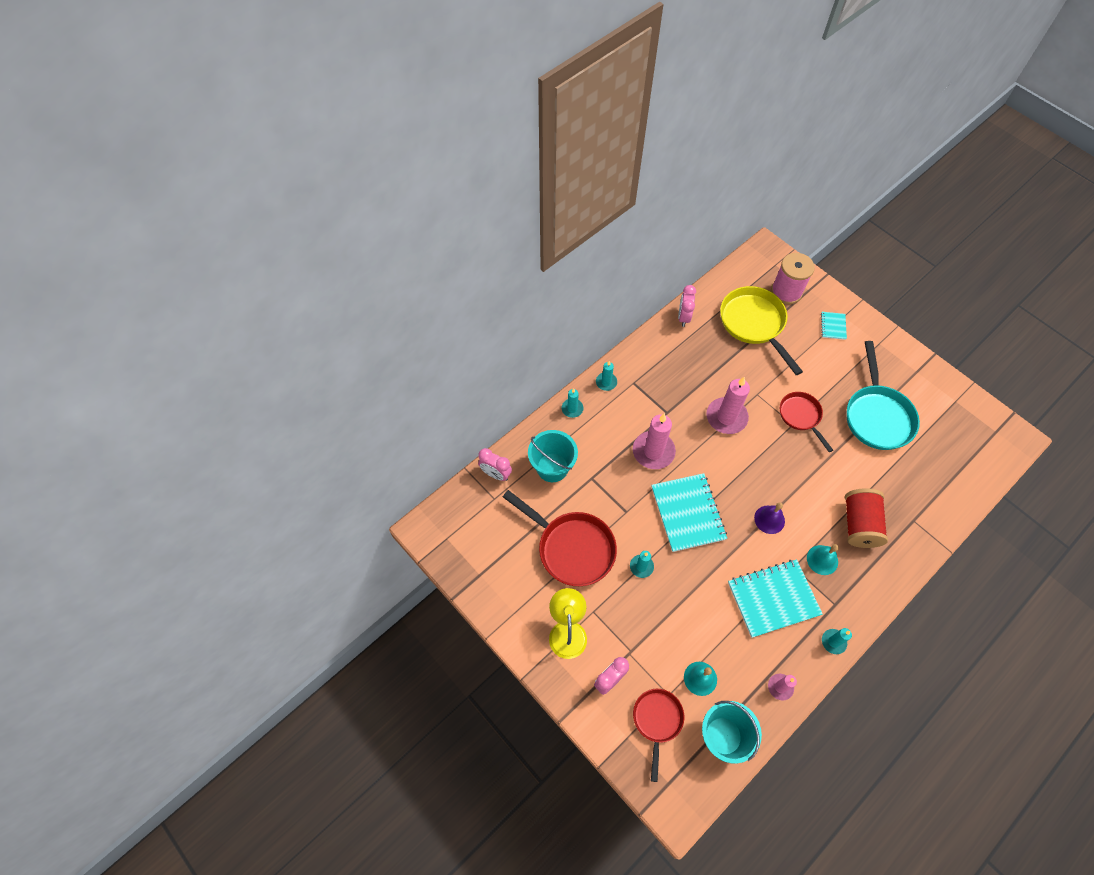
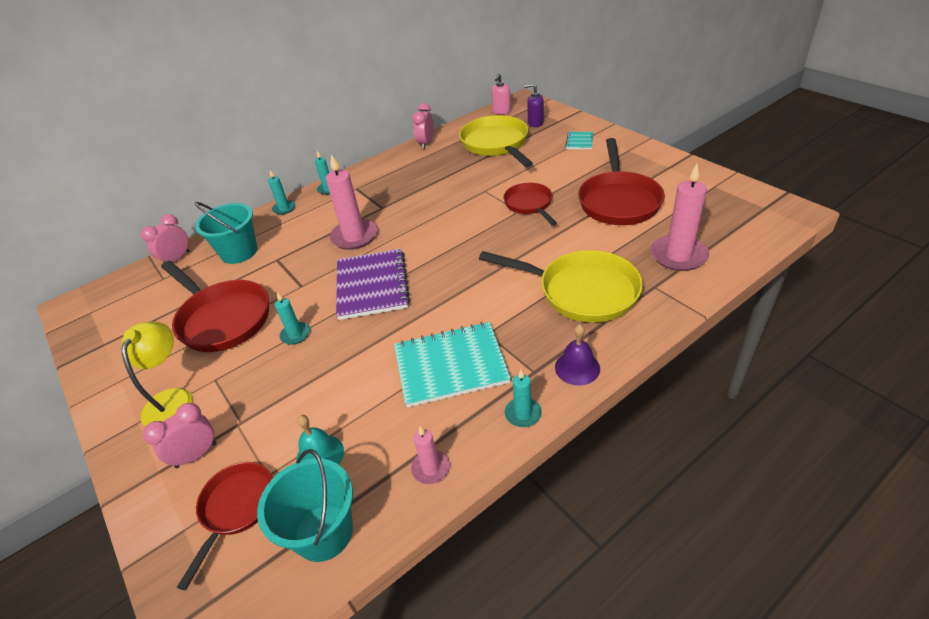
camera: 10 degrees right, 20 degrees down
pink clock [478,448,512,481] -> pink clock turned 90 degrees clockwise [141,214,190,263]
turquoise notebook [651,473,727,552] -> purple notebook [336,248,410,320]
pink candle [706,377,750,434] -> pink candle moved to [651,164,709,271]
purple bell [754,502,785,534] -> purple bell moved to [555,324,600,386]
pink spool [771,253,815,305] -> purple soap dispenser [524,83,544,127]
turquoise bell [807,544,839,575] -> none
red spool [845,488,888,548] -> yellow pan [479,250,643,323]
turquoise pan [846,341,920,450] -> red pan [578,138,665,225]
none -> pink soap dispenser [491,74,511,115]

